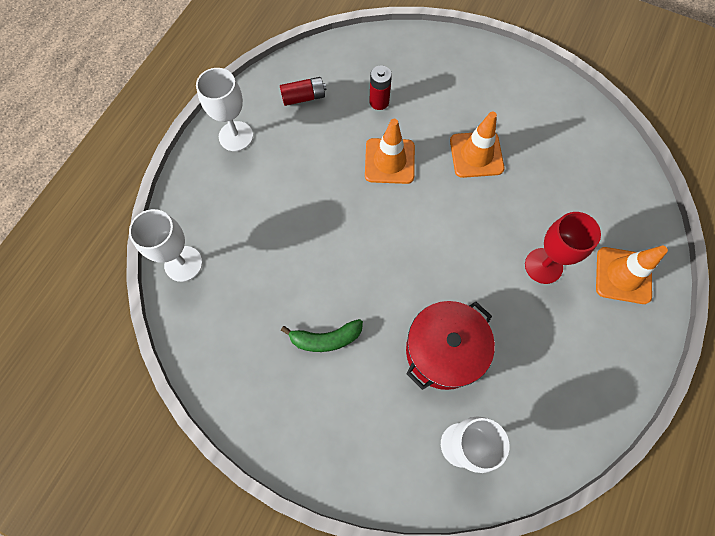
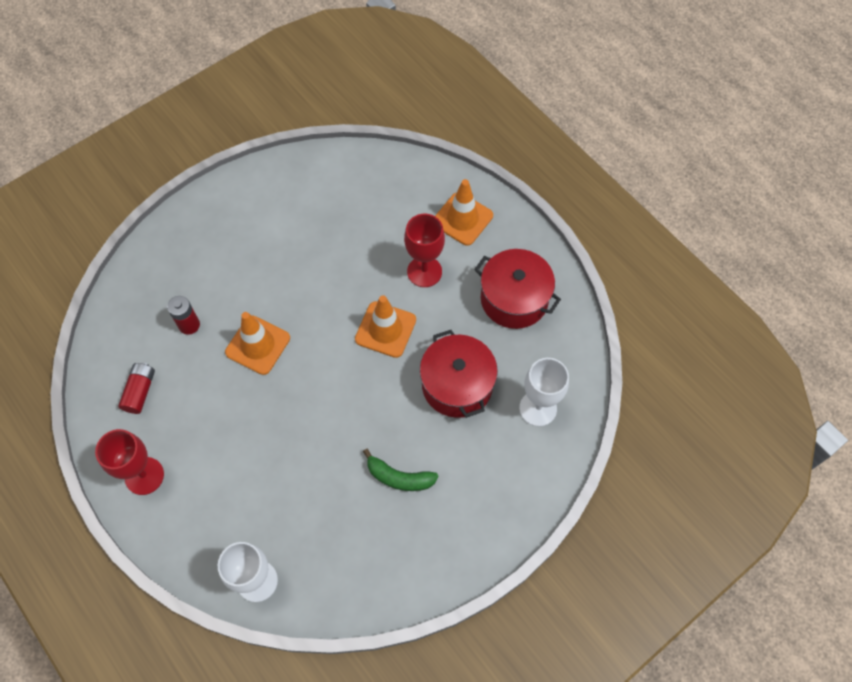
camera: 65 degrees left, 5 degrees down
white goblet [196,68,253,151] -> red goblet [95,429,164,495]
green banana [281,319,363,352] -> green banana turned 90 degrees clockwise [363,449,439,491]
orange traffic cone [450,112,504,178] -> orange traffic cone moved to [355,295,416,358]
none -> red pot [474,249,561,329]

